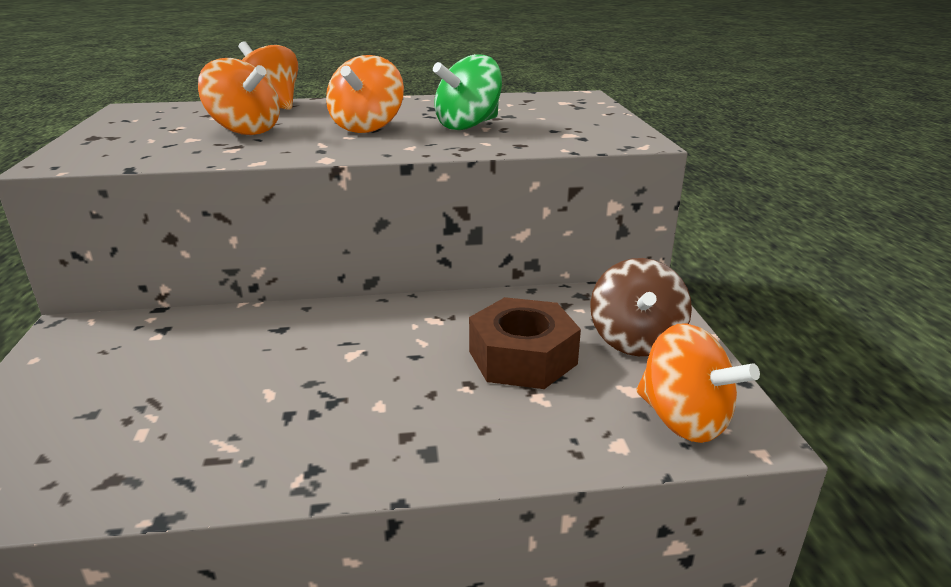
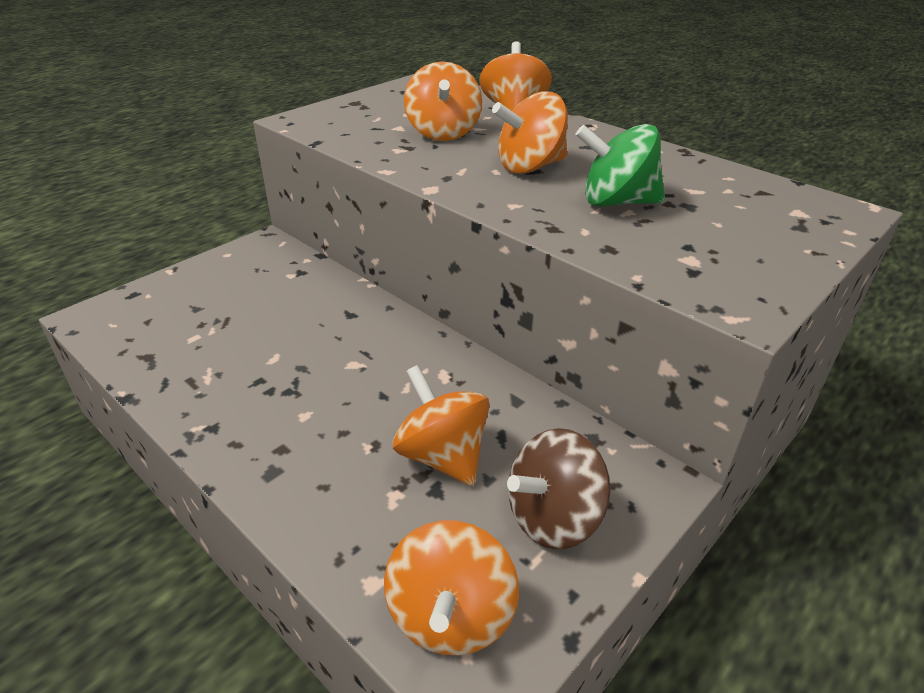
camera: 50 degrees right, 10 degrees up
brown nut [469,297,581,389] -> orange spinning top [393,365,490,486]

